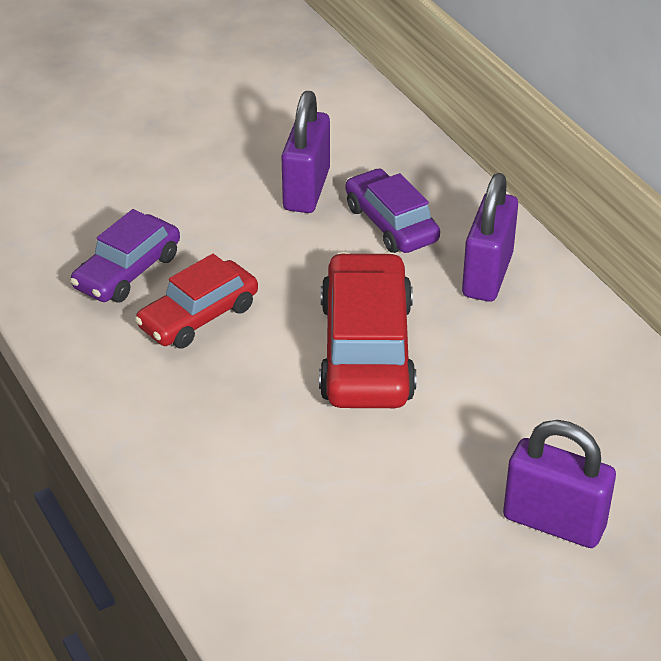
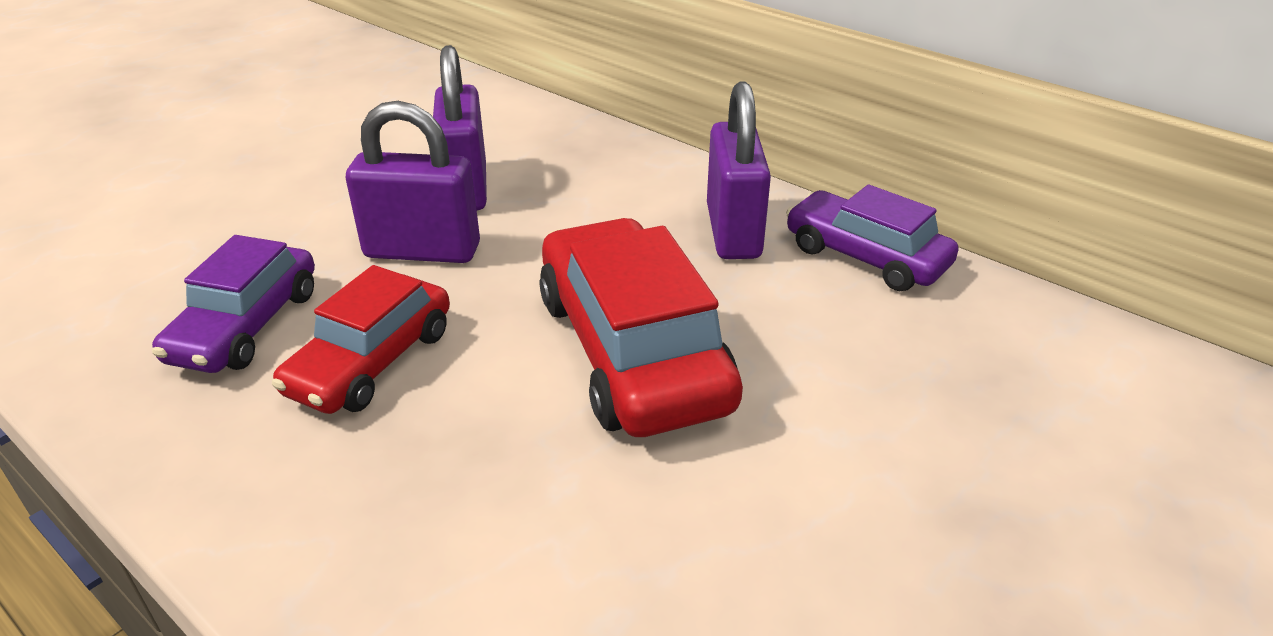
camera: 20 degrees left, 5 degrees down
purple car [345,168,440,253] -> purple car moved to [786,184,958,291]
purple padlock [503,420,616,548] -> purple padlock moved to [346,101,480,263]

